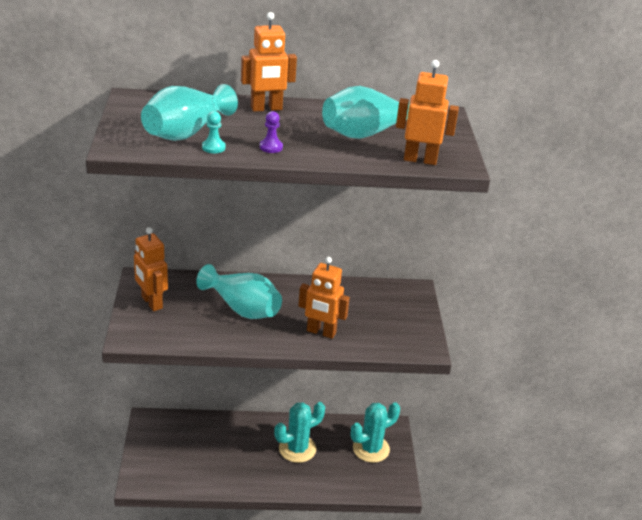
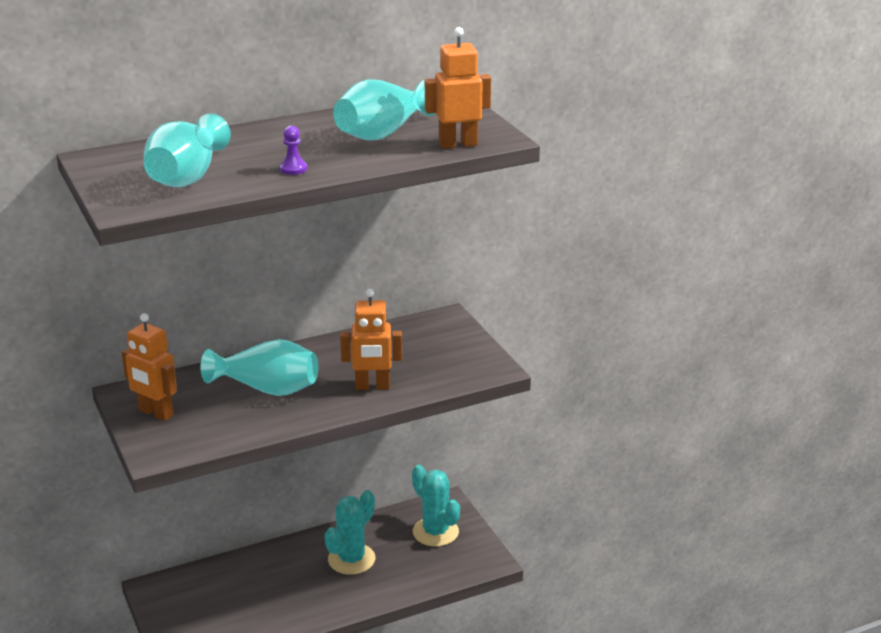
camera: 20 degrees left, 5 degrees down
turquoise pawn [202,111,226,153] -> none
orange robot [241,12,297,112] -> none
turquoise cactus [350,402,400,463] -> turquoise cactus turned 75 degrees counterclockwise [412,465,460,546]

